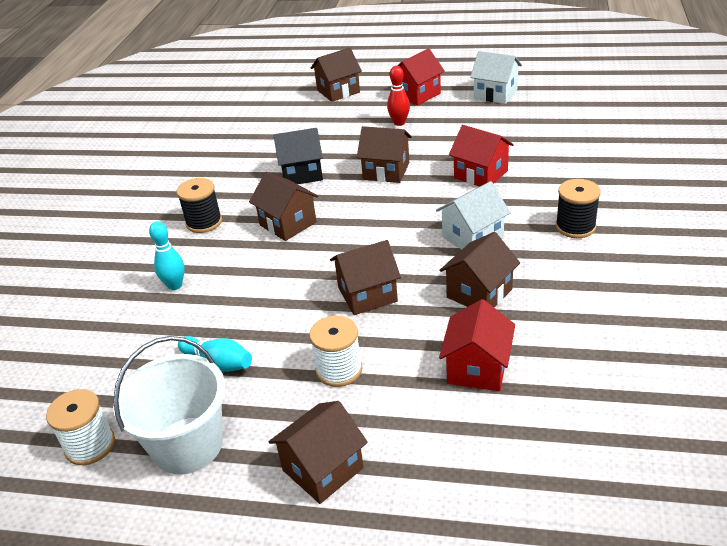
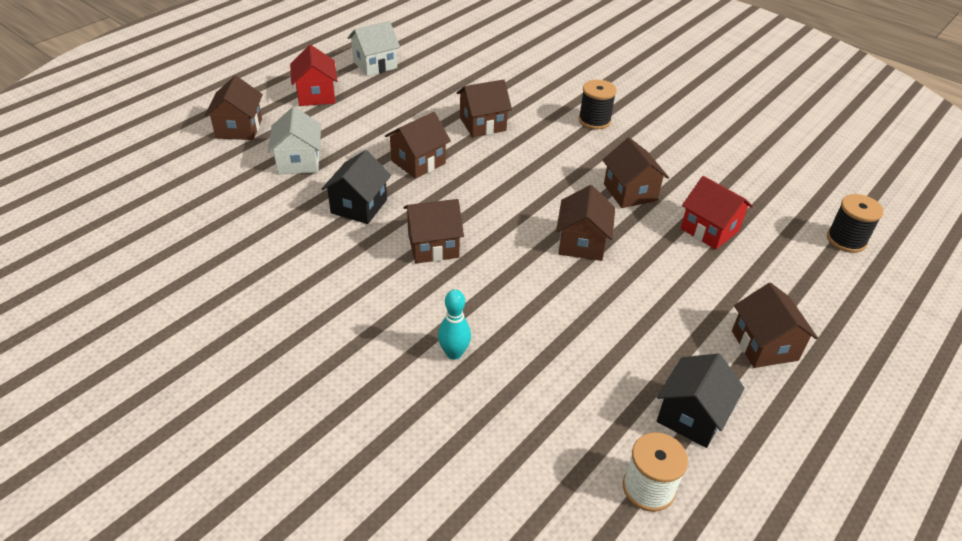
camera: 65 degrees left, 5 degrees up
white bucket [113,336,225,474] -> black house [657,353,745,448]
black spool [177,178,222,233] -> black spool moved to [827,194,884,253]
turquoise bowling pin [178,336,252,372] -> none
white spool [309,315,362,387] -> none
red bowling pin [387,66,410,126] -> none
white house [436,181,511,249] -> white house moved to [268,107,321,174]
red house [449,125,514,187] -> brown house [456,80,512,137]

